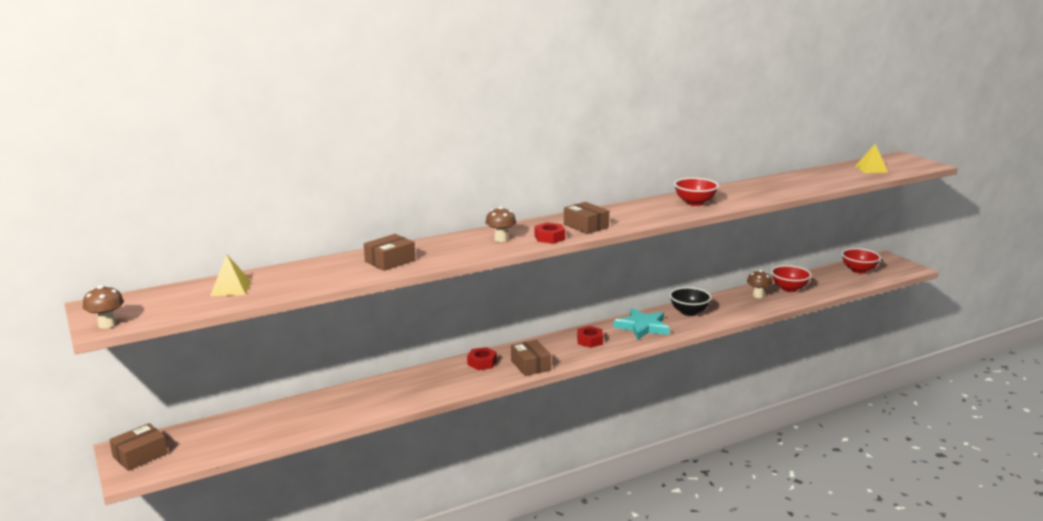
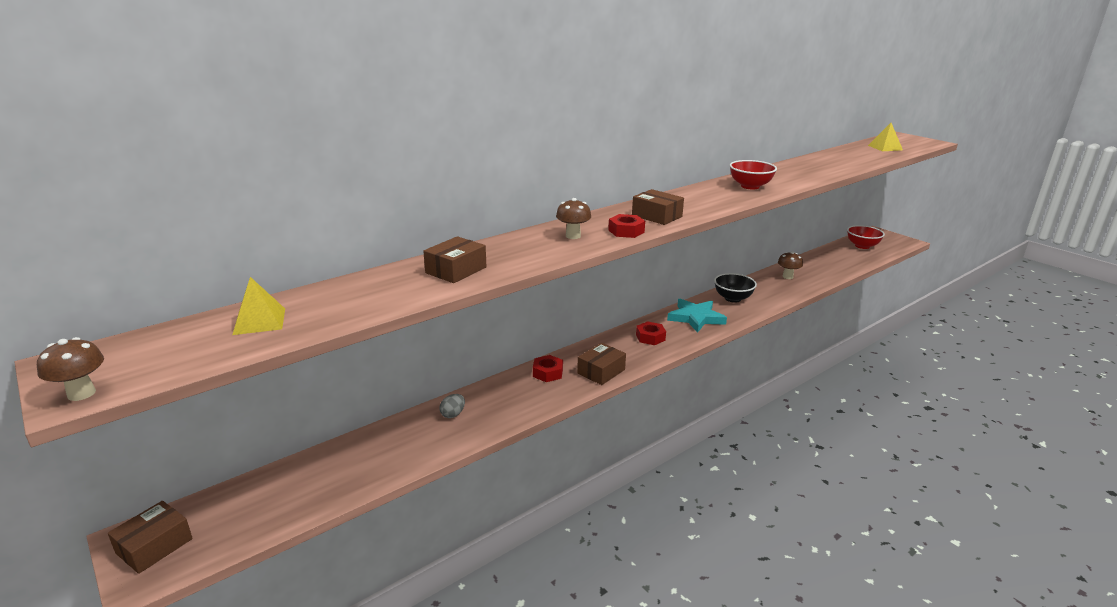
camera: 10 degrees left, 5 degrees up
brown box [511,340,551,376] -> brown box turned 75 degrees clockwise [577,343,626,385]
red bowl [771,265,812,292] -> none
none -> grey egg [439,394,465,418]

